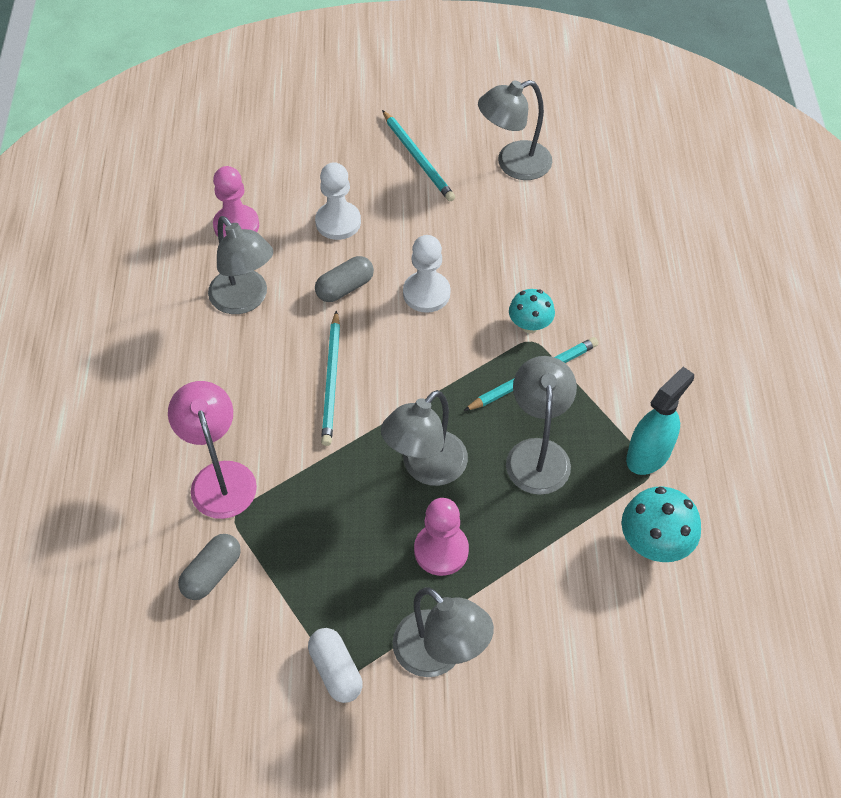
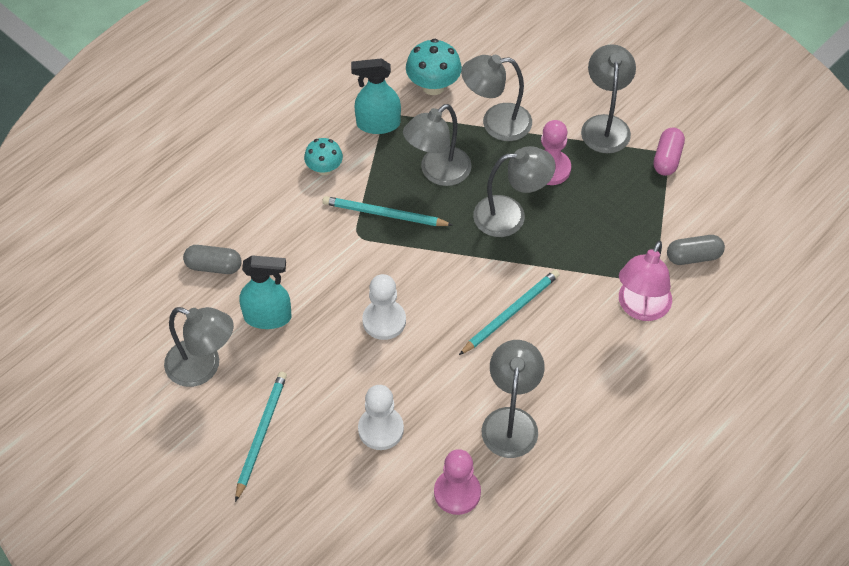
camera: 135 degrees left, 0 degrees up
white capsule [308,628,363,703] -> pink capsule [654,127,685,176]
grey capsule [315,256,374,302] -> grey capsule moved to [183,245,242,274]
turquoise mushroom [509,289,555,333] -> turquoise mushroom moved to [304,138,343,175]
none -> turquoise spray bottle [239,255,292,329]
none -> grey lamp [461,55,532,141]

